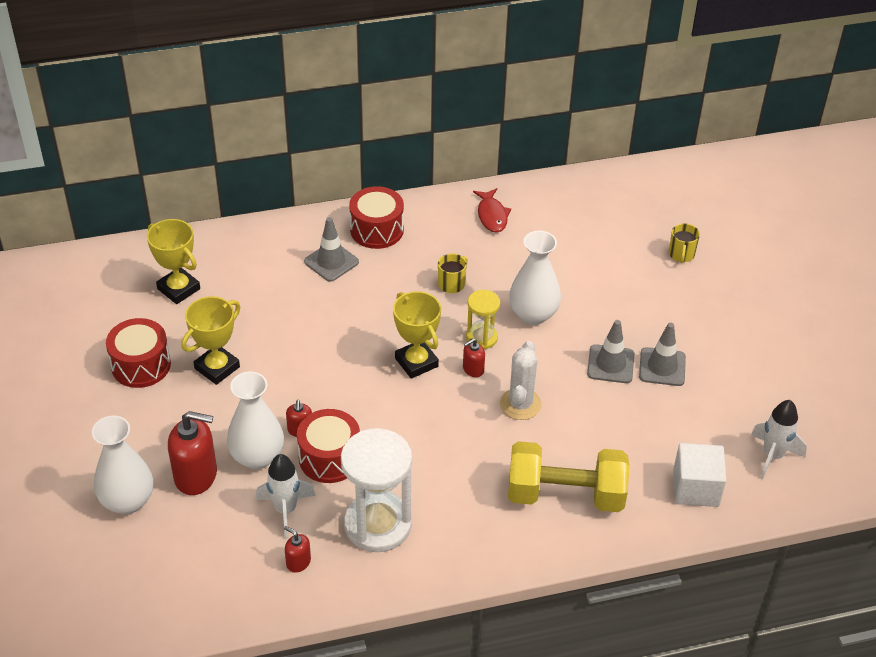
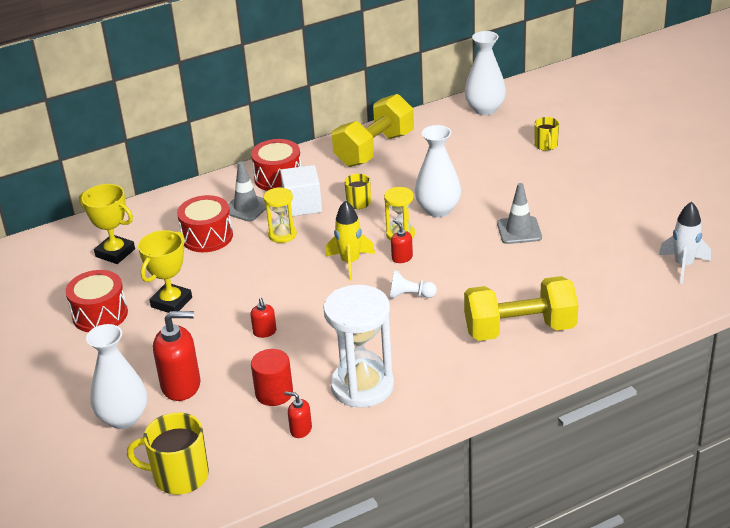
camera: 10 degrees left, 10 degrees down
white vase [227,371,284,469] -> white vase moved to [464,31,506,115]
white rocket [255,454,316,539] -> red cylinder [251,349,293,406]
red drum [297,409,360,483] -> red drum moved to [177,195,233,252]
yellow trophy [393,291,441,379] -> yellow rocket [325,200,375,280]
red soap dispenser [463,338,485,377] -> red soap dispenser turned 105 degrees clockwise [391,220,413,263]
red fish [473,188,511,233] -> yellow dumbbell [332,94,414,167]
white cactus [500,341,542,420] -> none
grey traffic cone [639,323,686,386] -> none
white cube [673,443,727,507] -> white cube moved to [280,165,322,217]
none -> yellow mug [127,412,209,495]
none -> yellow hourglass [263,187,297,243]
none -> white pawn [390,270,437,299]

